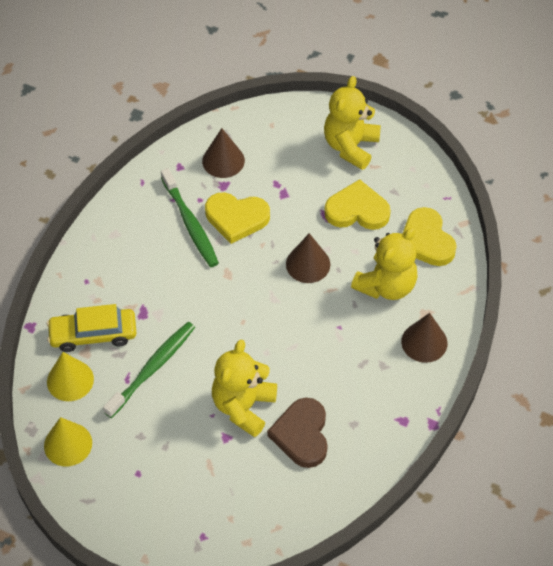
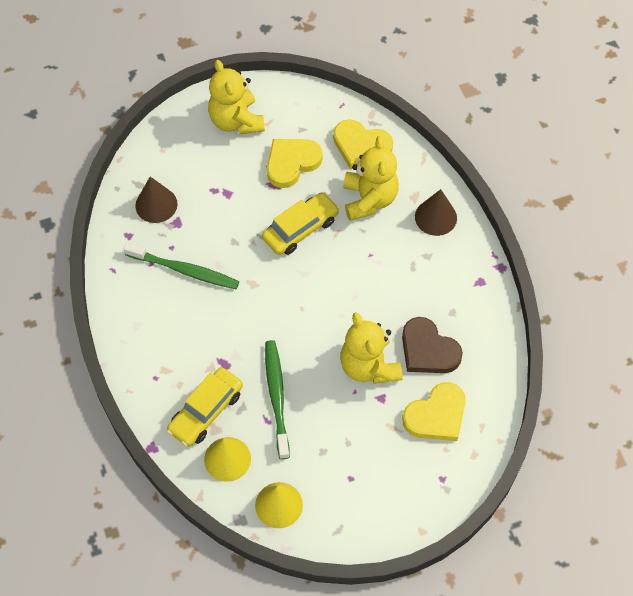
camera: 45 degrees left, 5 degrees up
yellow heart [205,193,270,244] -> yellow heart moved to [402,382,466,441]
brown cone [286,233,330,283] -> yellow car [262,192,339,255]

